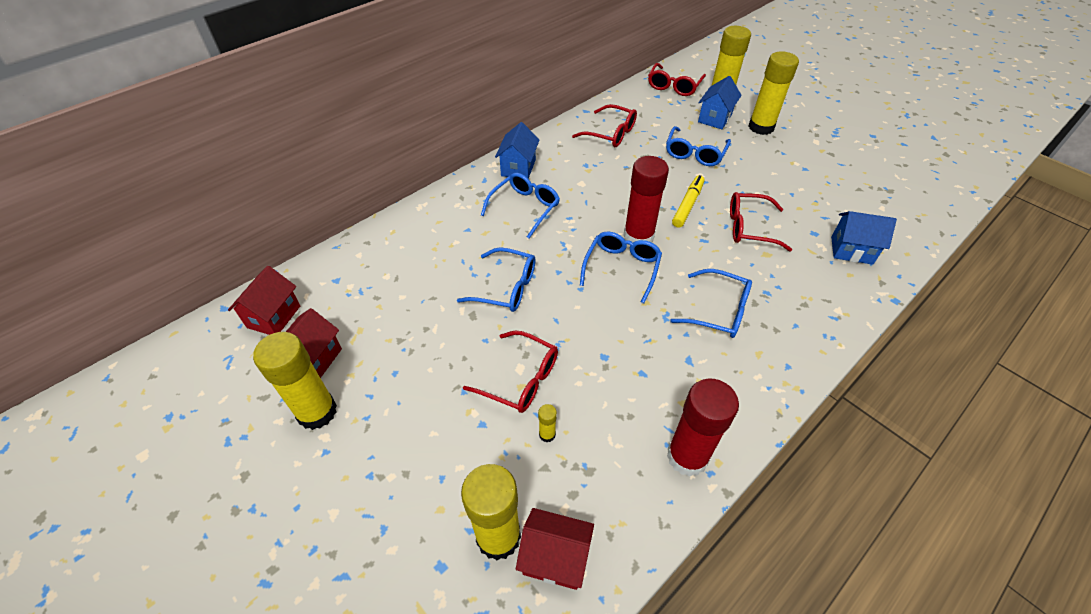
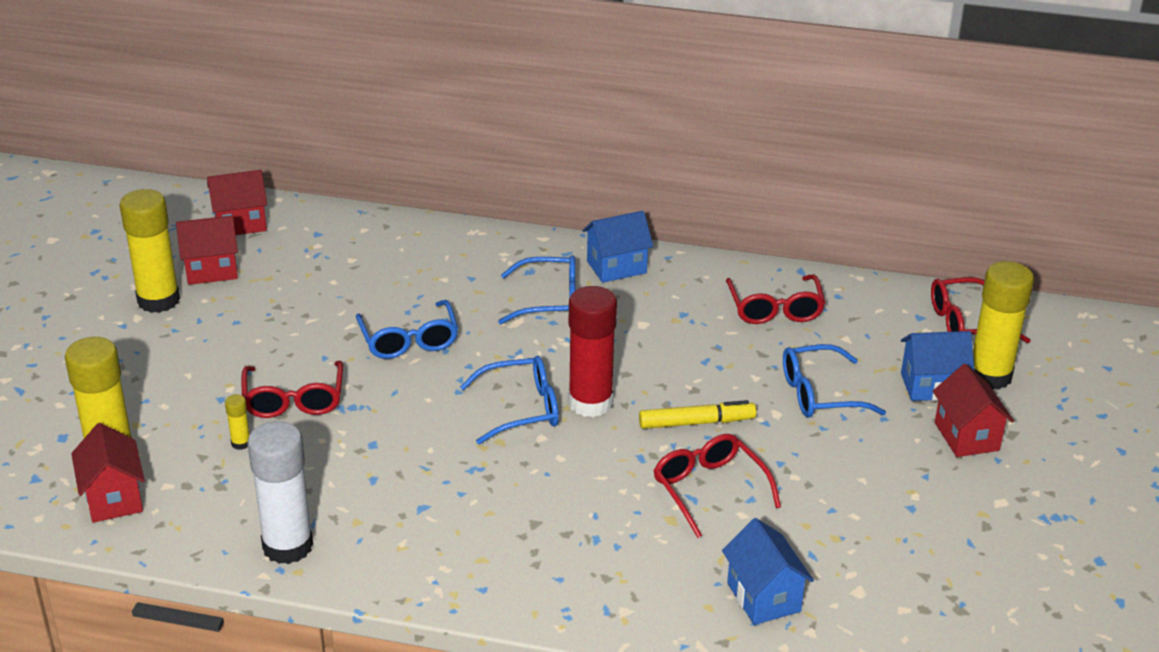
camera: 55 degrees right, 15 degrees down
red glue stick [667,378,739,477] -> white glue stick [247,421,313,564]
blue glasses [670,269,752,338] -> none
yellow glue stick [749,51,799,135] -> red house [933,364,1014,457]

